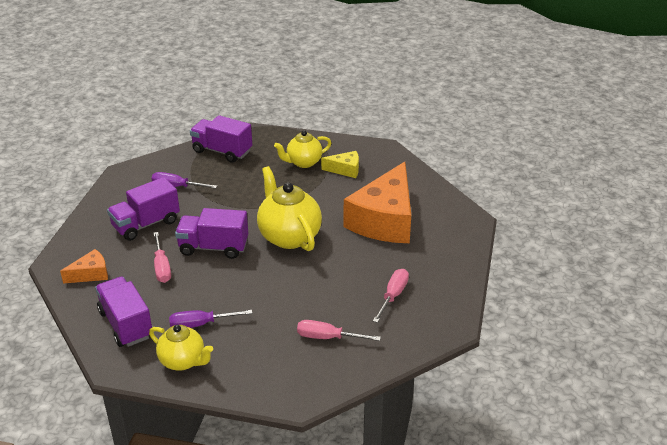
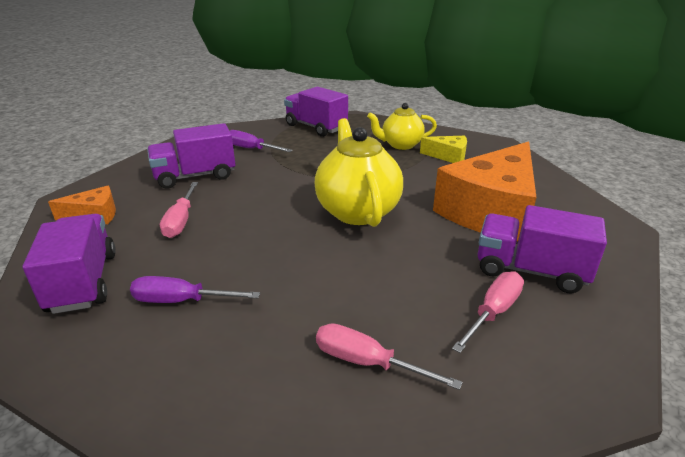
camera: 15 degrees right, 5 degrees down
yellow teapot [149,325,213,371] -> none
purple truck [175,208,248,259] -> purple truck moved to [477,205,607,294]

